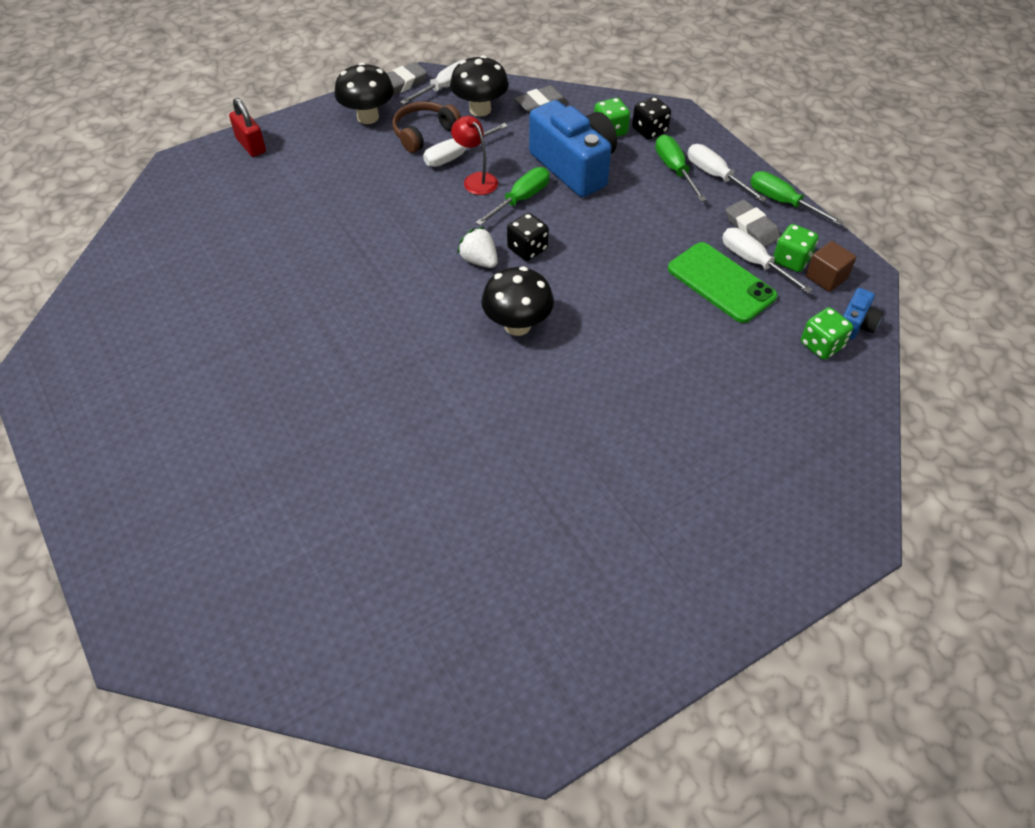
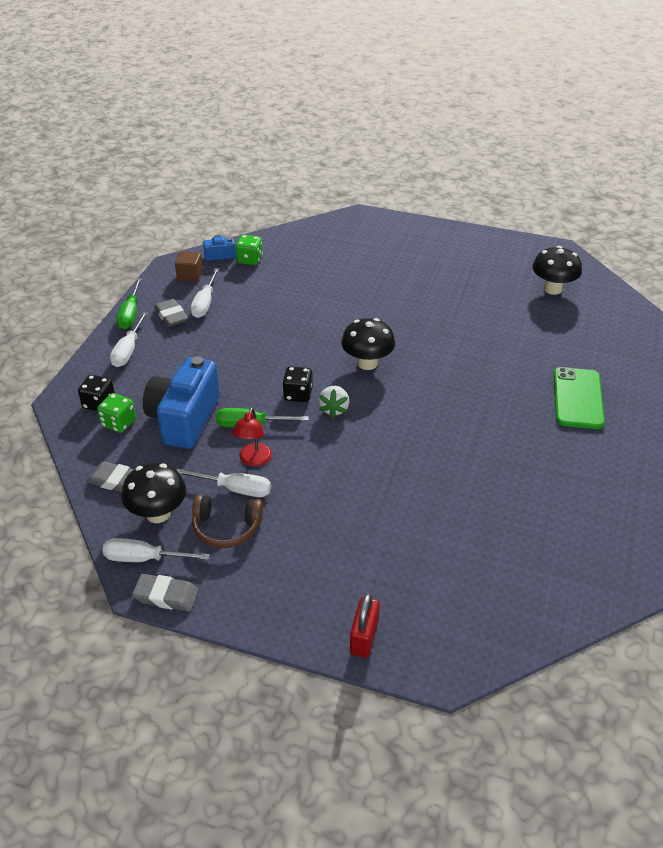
camera: 130 degrees left, 10 degrees down
black mushroom [334,62,394,124] -> black mushroom moved to [532,246,582,295]
green screwdriver [655,135,706,202] -> none
green phone [668,242,777,323] -> green phone moved to [554,367,605,429]
grey eraser [726,199,781,247] -> grey eraser turned 45 degrees counterclockwise [154,299,188,327]
green dice [773,224,818,272] -> none

